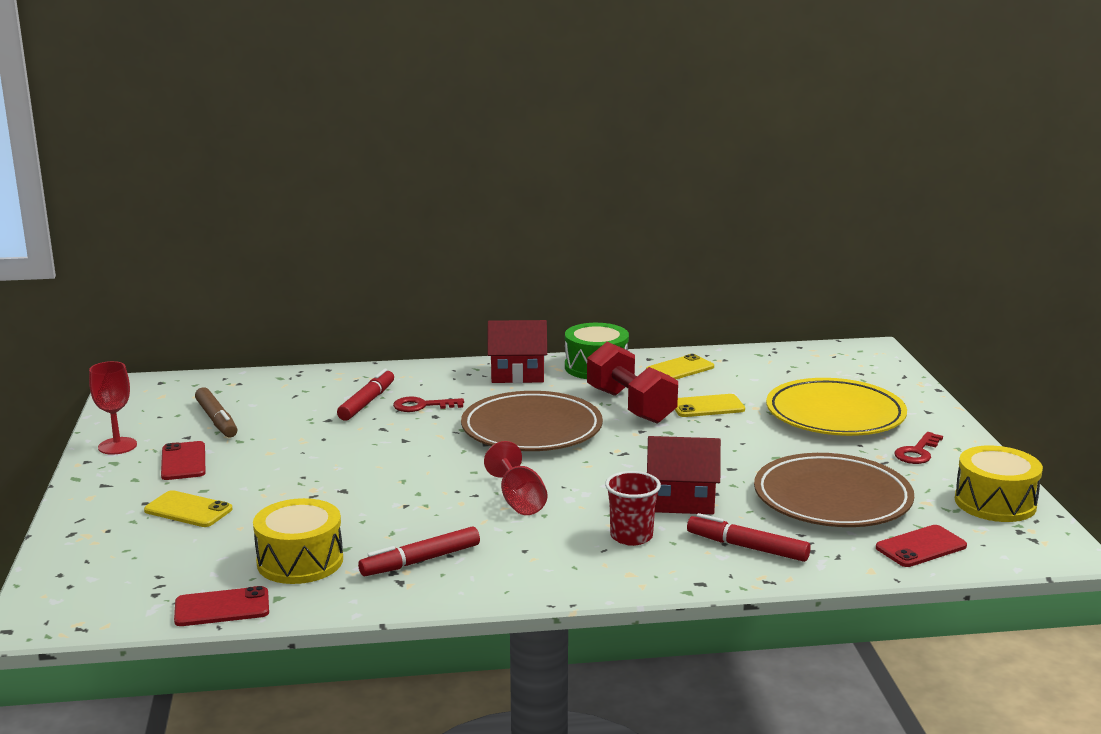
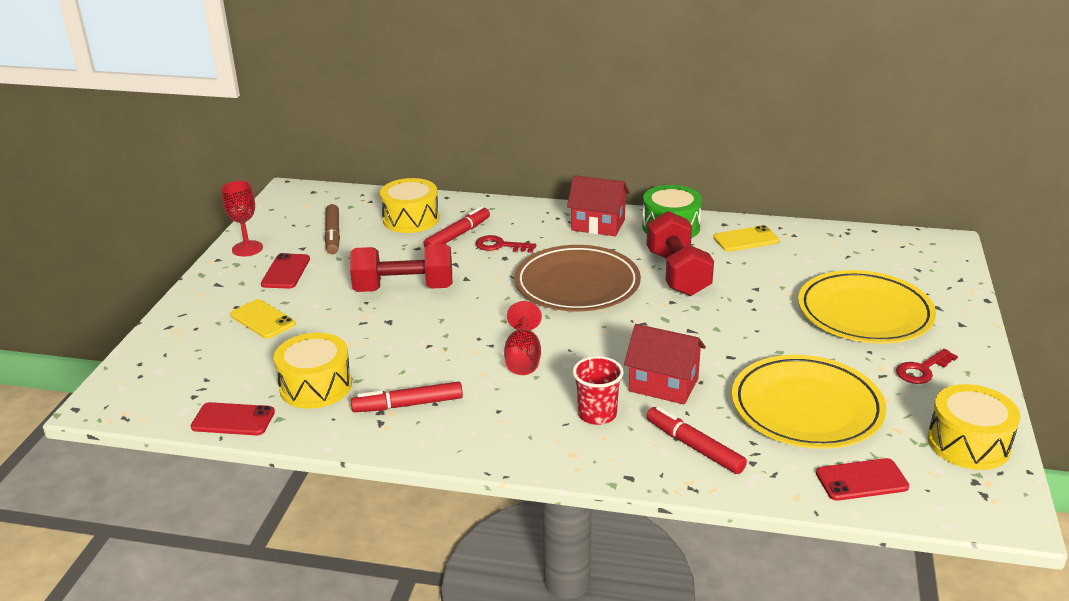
camera: 20 degrees right, 10 degrees up
yellow phone [674,394,745,417] -> none
brown plate [754,453,914,527] -> yellow plate [732,355,886,449]
none -> red dumbbell [350,244,453,292]
none -> yellow drum [380,178,439,233]

